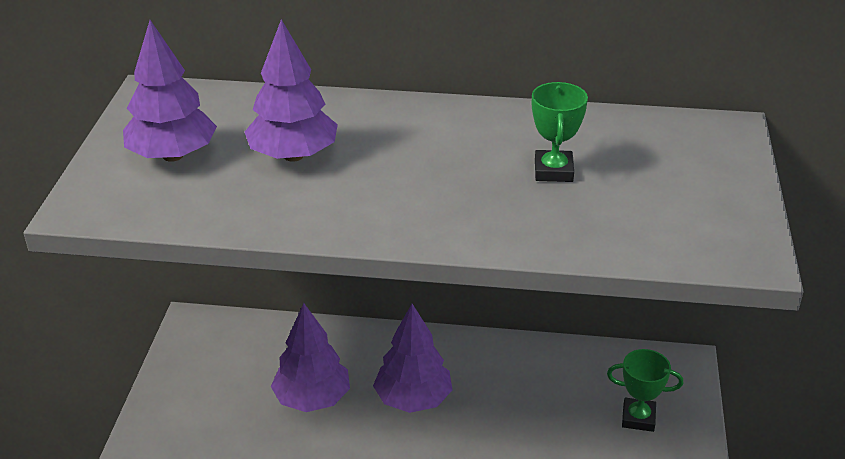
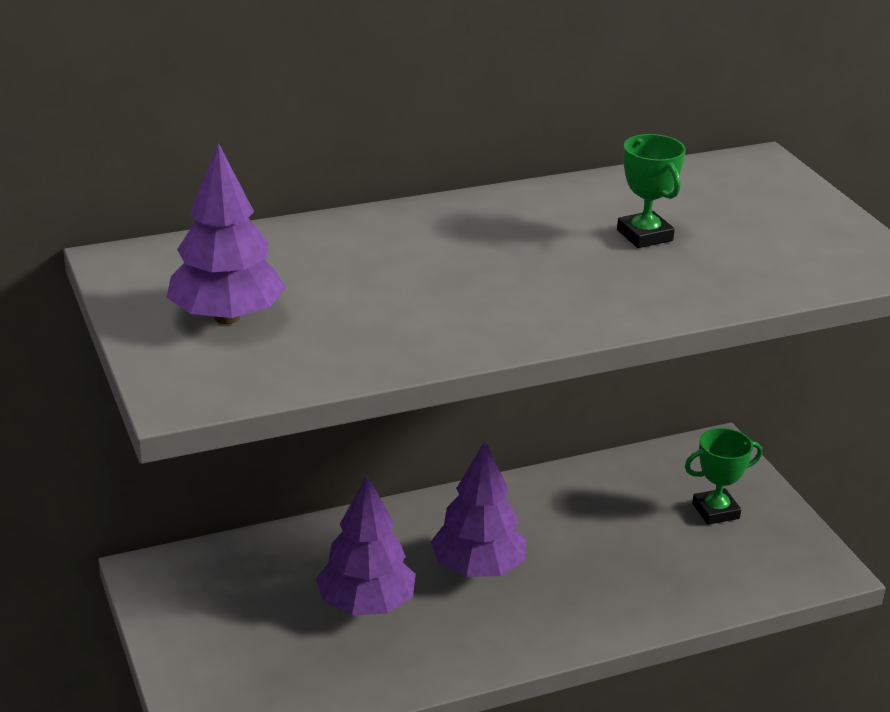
camera: 30 degrees left, 5 degrees down
purple tree [245,19,338,162] -> none

